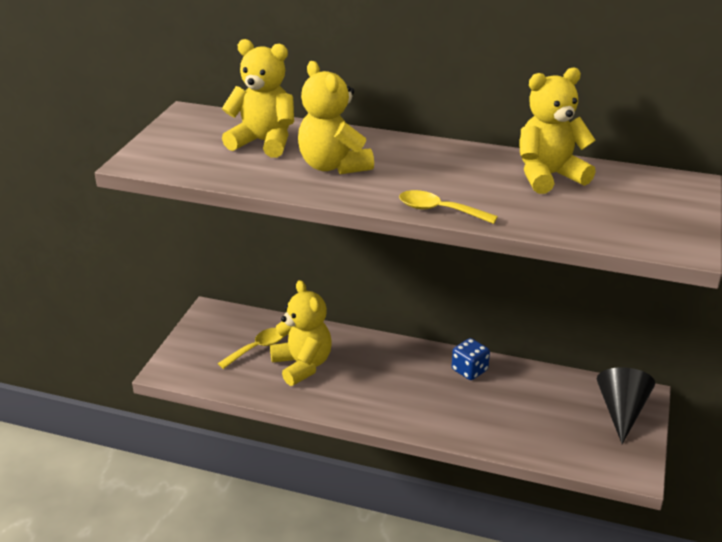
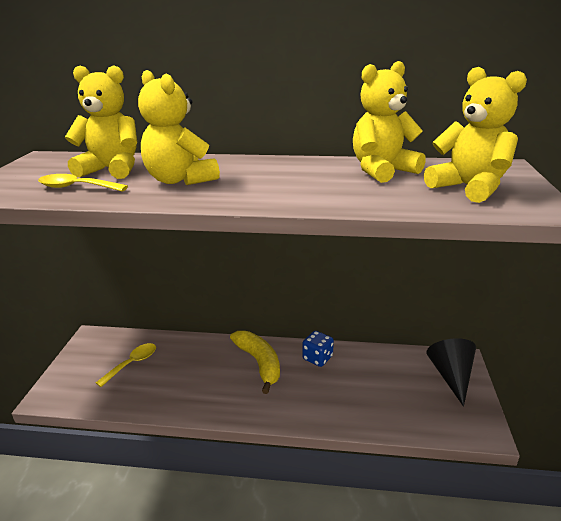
camera: 10 degrees left, 5 degrees down
yellow teddy bear [270,280,332,386] -> yellow teddy bear moved to [424,67,527,203]
yellow spoon [399,190,498,224] -> yellow spoon moved to [38,174,128,192]
none -> yellow banana [230,331,280,394]

